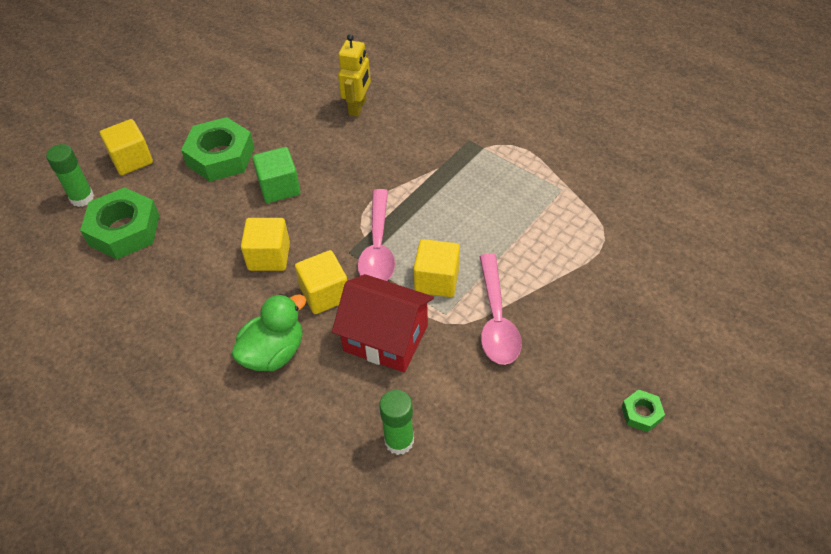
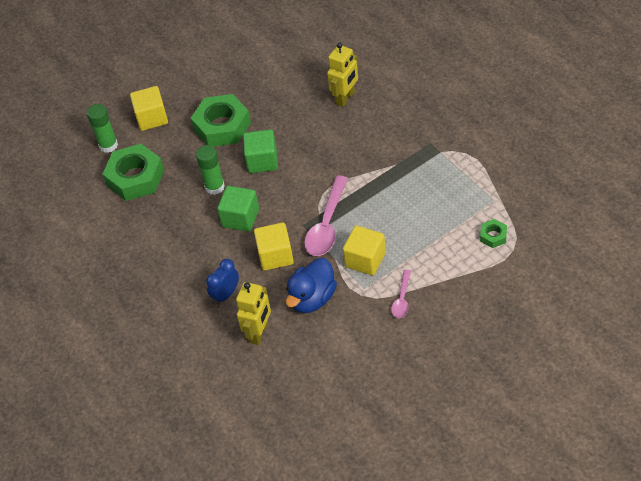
camera: 20 degrees right, 0 degrees up
green duck [231,294,306,371] -> blue clock [206,259,239,305]
yellow cube [241,218,290,271] -> green cube [217,186,259,232]
red house [332,274,434,373] -> blue duck [286,258,337,313]
green glue stick [379,390,414,455] -> green glue stick moved to [196,145,225,195]
pink spoon [479,254,522,365] -> pink spoon [391,270,411,318], size x0.54
green nut [622,389,665,432] -> green nut moved to [480,219,507,248]
none -> yellow robot [236,282,271,345]

